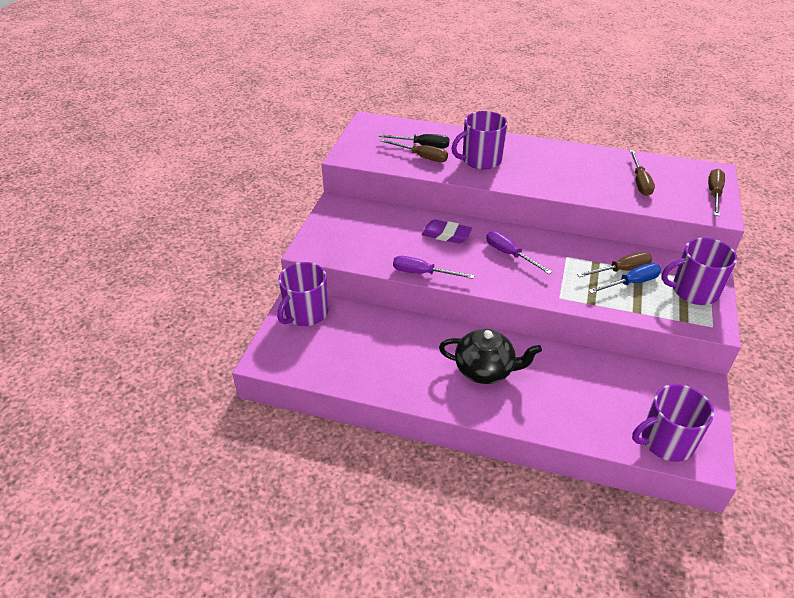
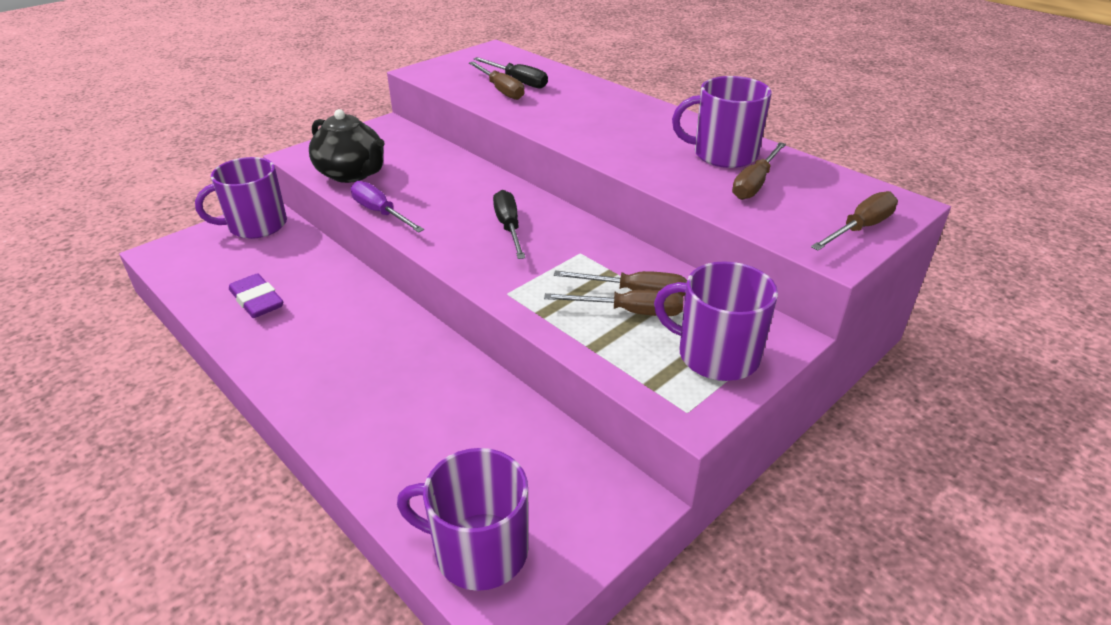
camera: 30 degrees right, 5 degrees down
purple eraser [422,220,472,244] -> purple eraser moved to [229,273,283,318]
black teapot [439,329,542,384] -> black teapot moved to [309,109,385,183]
purple mug [452,111,507,170] -> purple mug moved to [672,76,772,168]
purple screwdriver [486,231,552,274] -> black screwdriver [493,190,525,259]
blue screwdriver [589,263,661,294] -> brown screwdriver [544,289,683,316]

